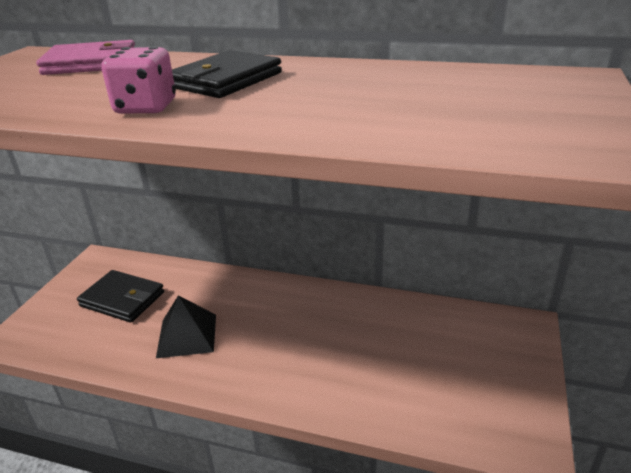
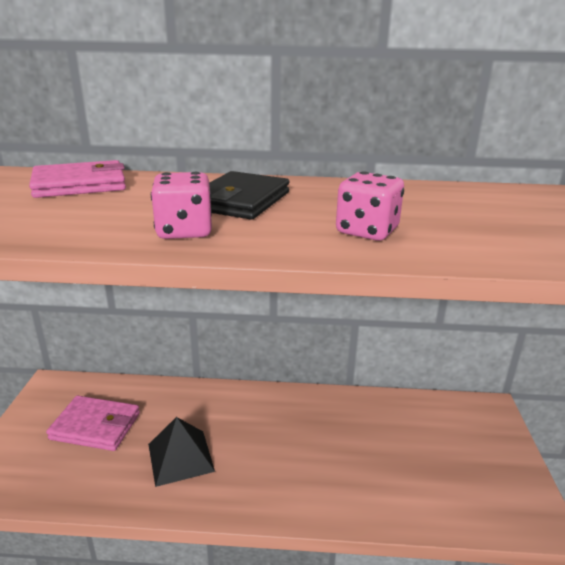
camera: 15 degrees left, 5 degrees down
black wallet [77,270,164,323] -> pink wallet [46,396,140,451]
none -> pink dice [336,171,404,241]

